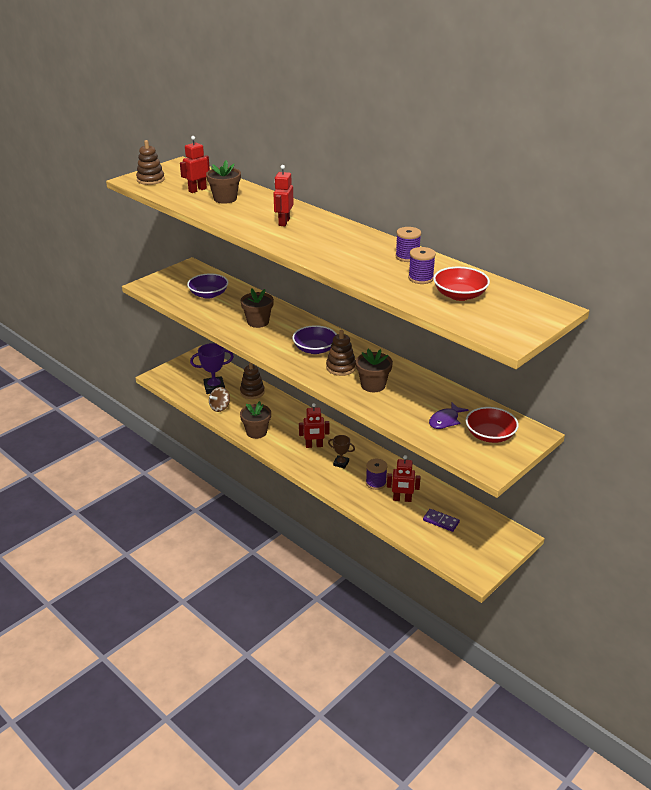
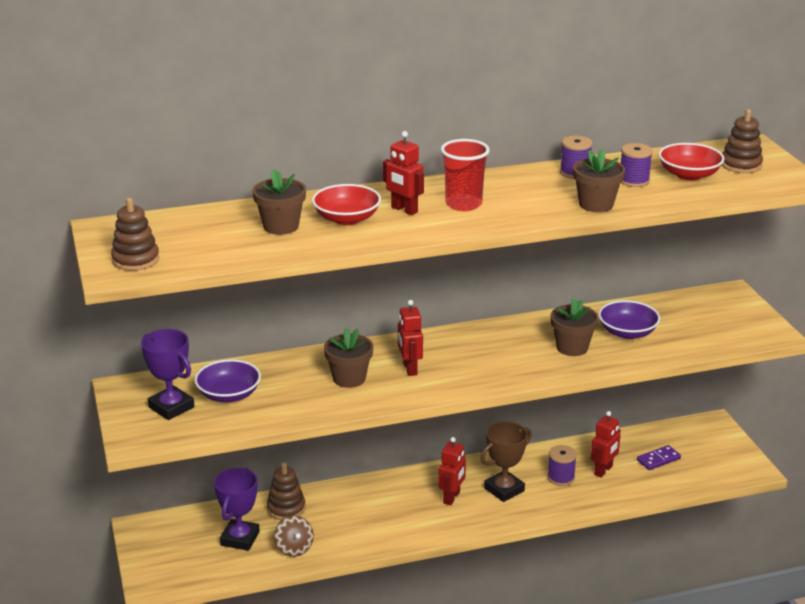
camera: 60 degrees left, 5 degrees down
red robot [180,136,210,193] -> red robot moved to [398,300,423,376]
brown flower pot [240,401,271,439] -> brown flower pot moved to [573,149,625,212]
purple bowl [292,325,337,354] -> purple bowl moved to [598,300,660,339]
brown stacking toy [326,330,356,376] -> brown stacking toy moved to [722,109,763,173]
brown trophy [328,435,355,469] -> brown trophy [480,422,532,502], size x1.69
purple fish [429,402,468,429] -> none
red bowl [466,407,519,443] -> red bowl moved to [312,184,381,225]
none -> purple trophy [141,329,194,420]
none -> red cup [441,139,490,211]

